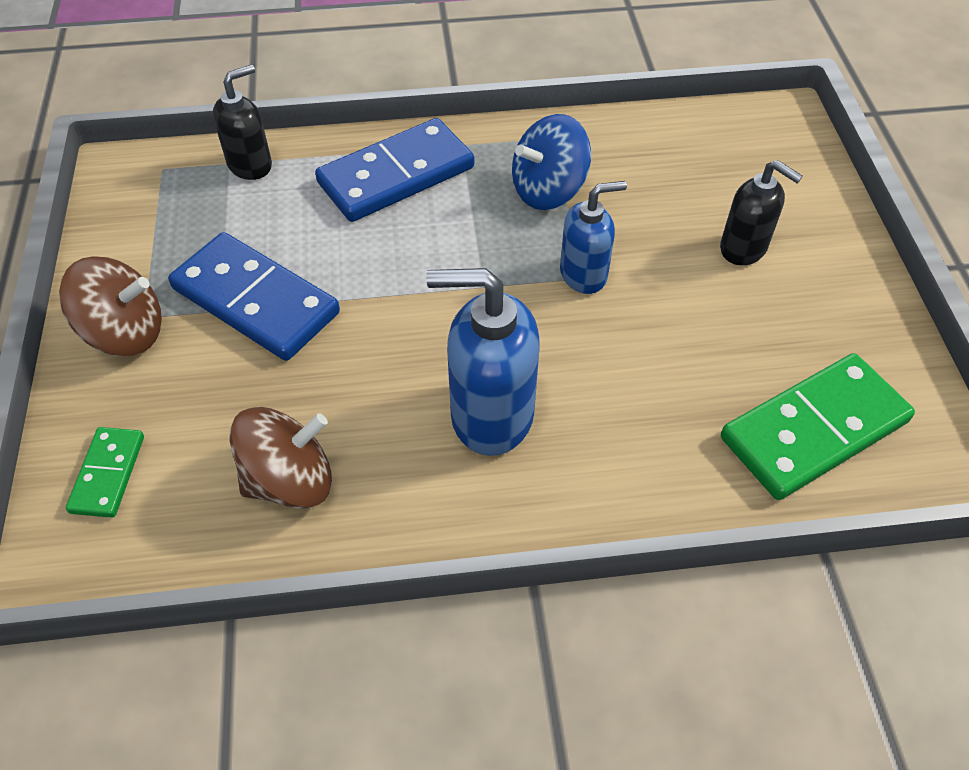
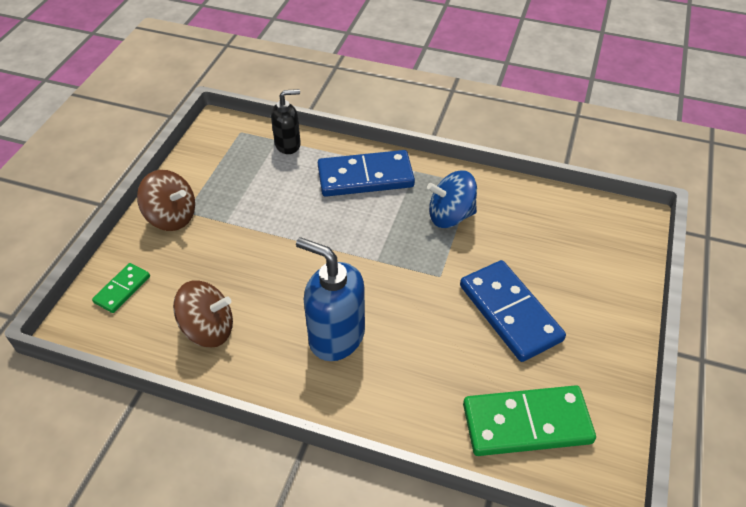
camera: 25 degrees right, 5 degrees down
blue domino [168,232,340,361] -> blue domino moved to [460,260,566,362]
blue soap dispenser [560,181,627,294] -> none
black soap dispenser [720,160,803,265] -> none

